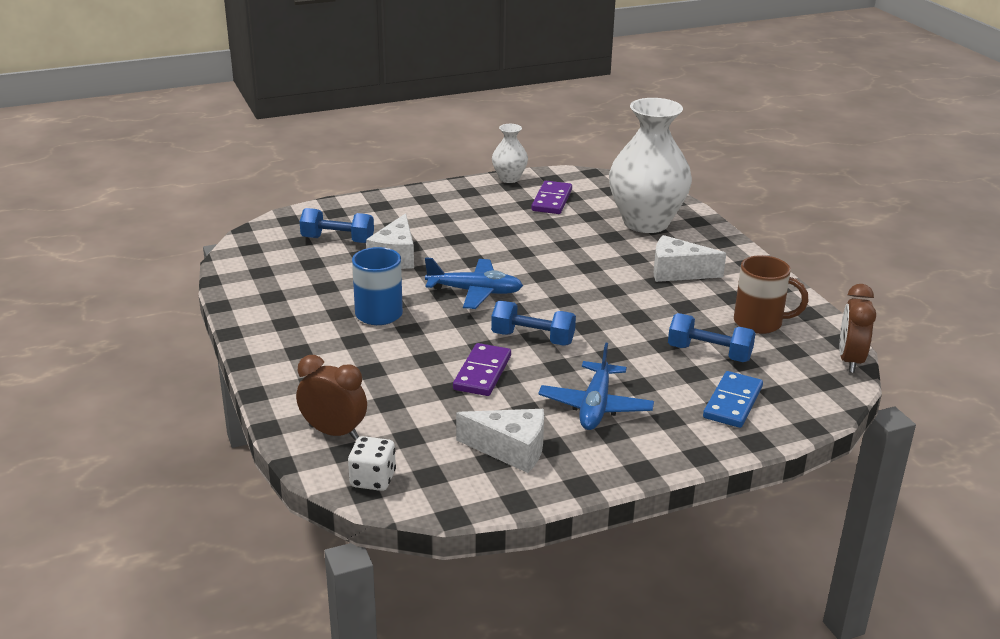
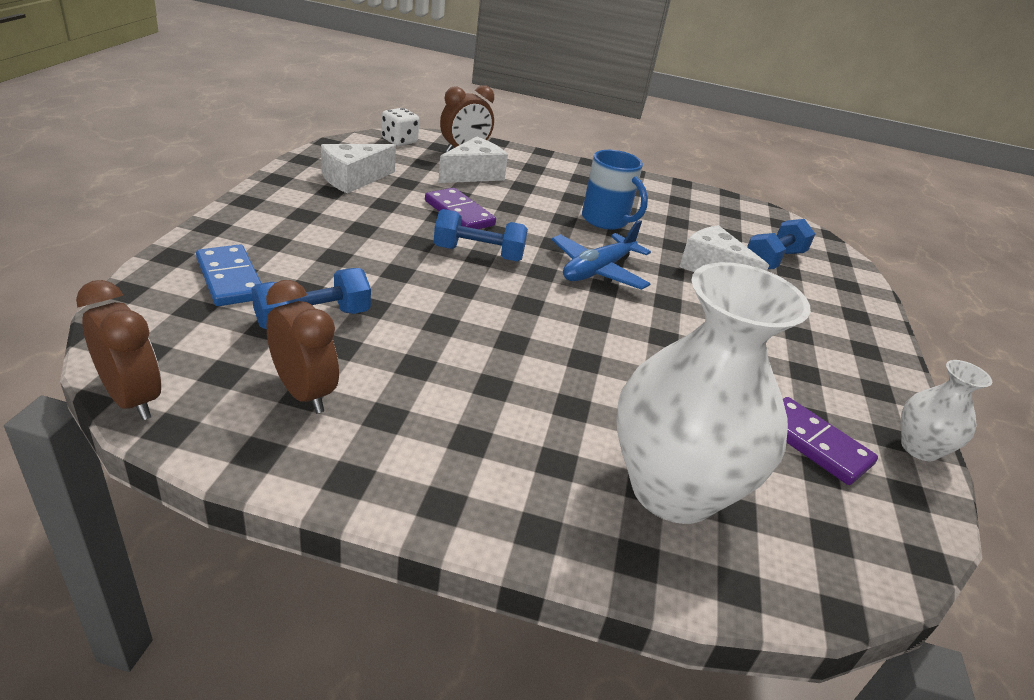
camera: 120 degrees right, 5 degrees up
blue dumbbell [491,300,576,346] -> blue dumbbell turned 45 degrees clockwise [434,209,528,262]
blue plane [538,342,654,430] -> none
white cheese [654,235,726,282] -> white cheese moved to [438,136,508,183]
brown mug [734,255,808,334] -> brown clock [266,280,339,413]

